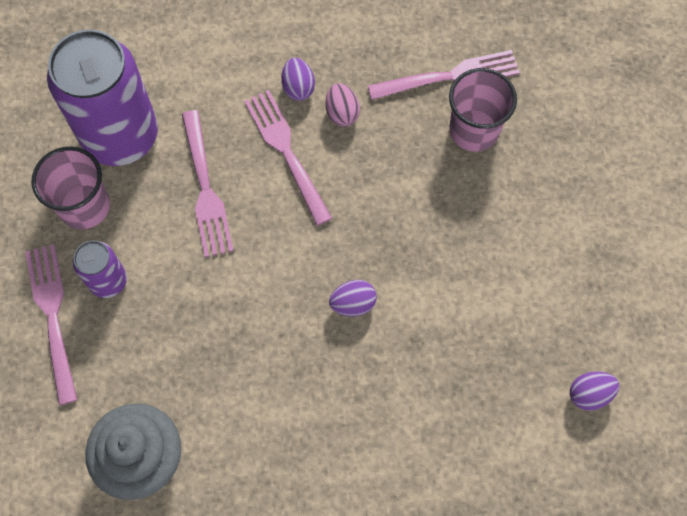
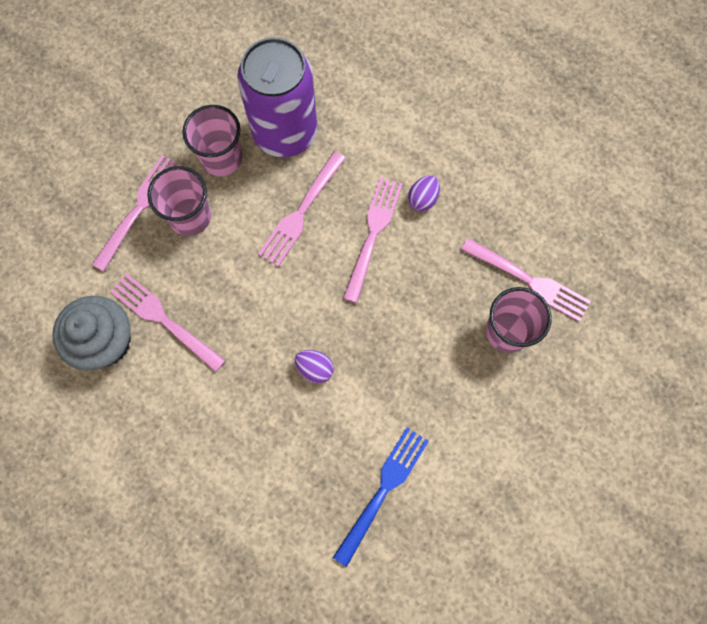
camera: 45 degrees right, 5 degrees up
purple can [73,241,127,298] -> pink cup [147,166,211,236]
pink egg [326,83,360,126] -> none
purple egg [570,371,619,411] -> none
none -> pink fork [110,273,226,372]
none -> blue fork [333,427,429,567]

